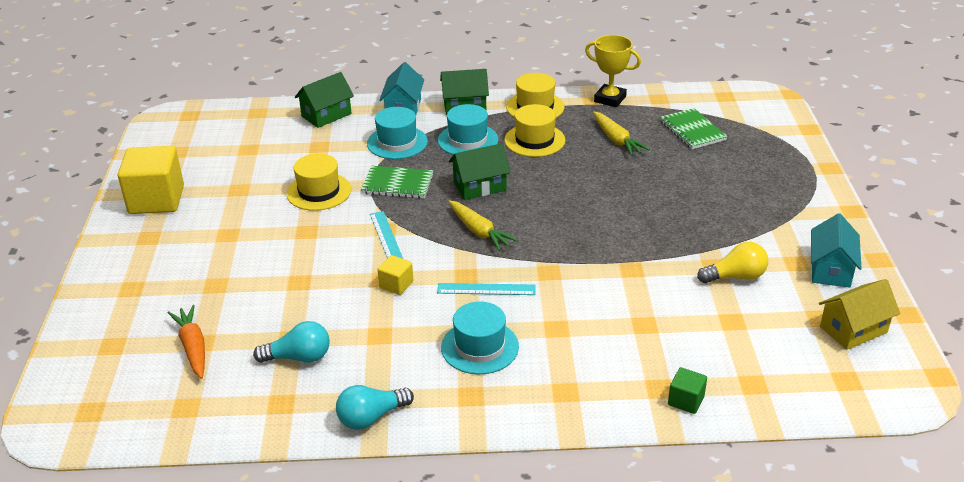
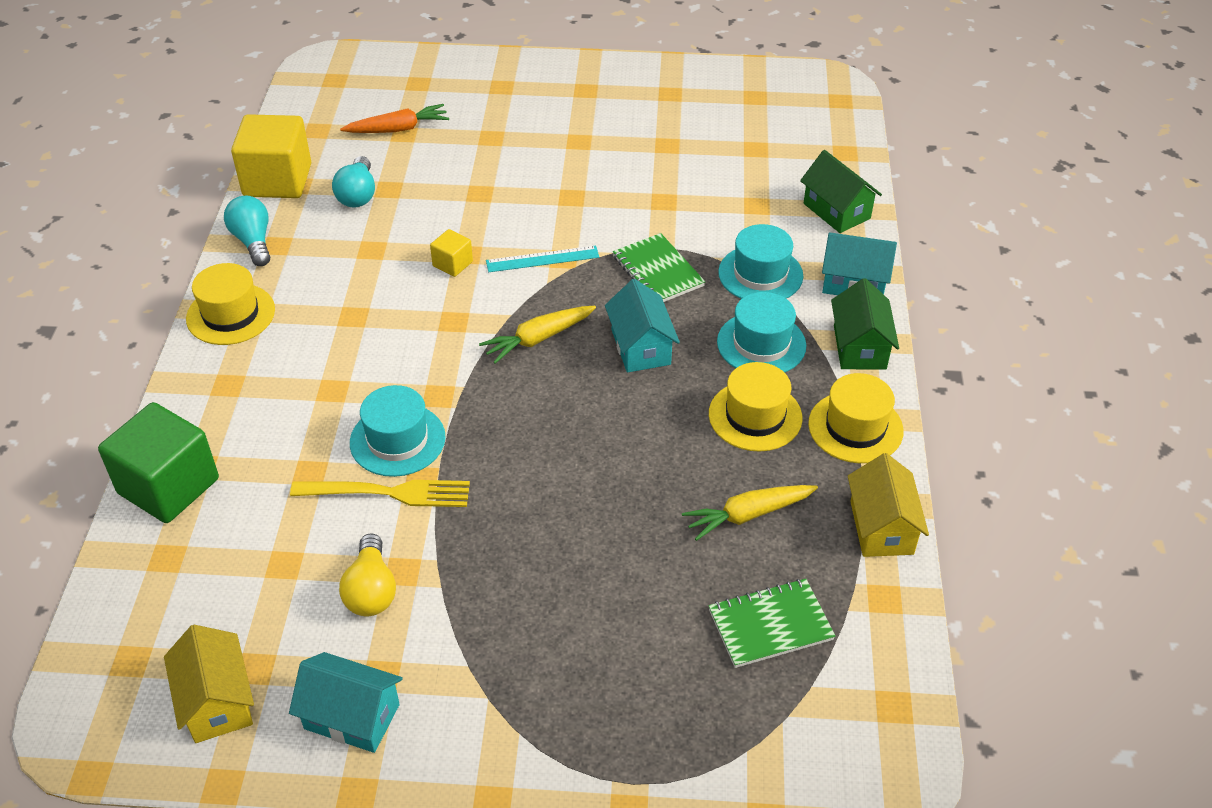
camera: 95 degrees right, 10 degrees up
yellow cube [118,146,184,214] -> yellow cube moved to [231,114,311,198]
yellow hat [286,154,351,211] -> yellow hat moved to [186,263,275,345]
green notebook [361,166,433,199] -> green notebook turned 45 degrees counterclockwise [613,233,705,302]
turquoise ruler [437,283,536,295] -> none
turquoise hat [441,302,519,374] -> turquoise hat moved to [350,385,445,477]
green house [449,143,511,200] -> turquoise house [605,279,680,373]
yellow trophy [585,35,641,107] -> yellow house [848,453,929,557]
green cube [668,367,707,414] -> green cube [98,402,219,523], size x2.12
none -> yellow fork [290,480,470,507]

